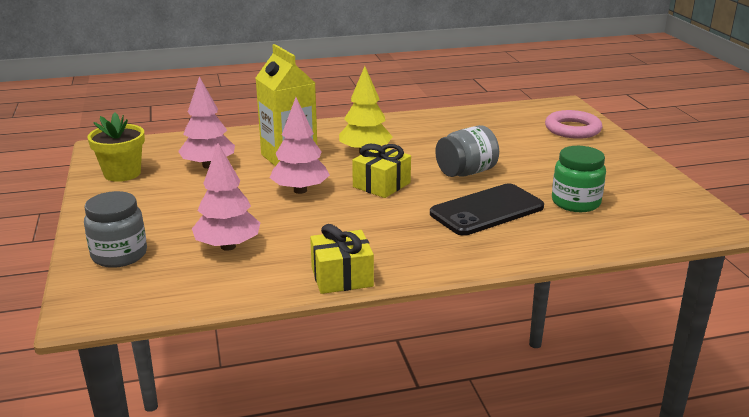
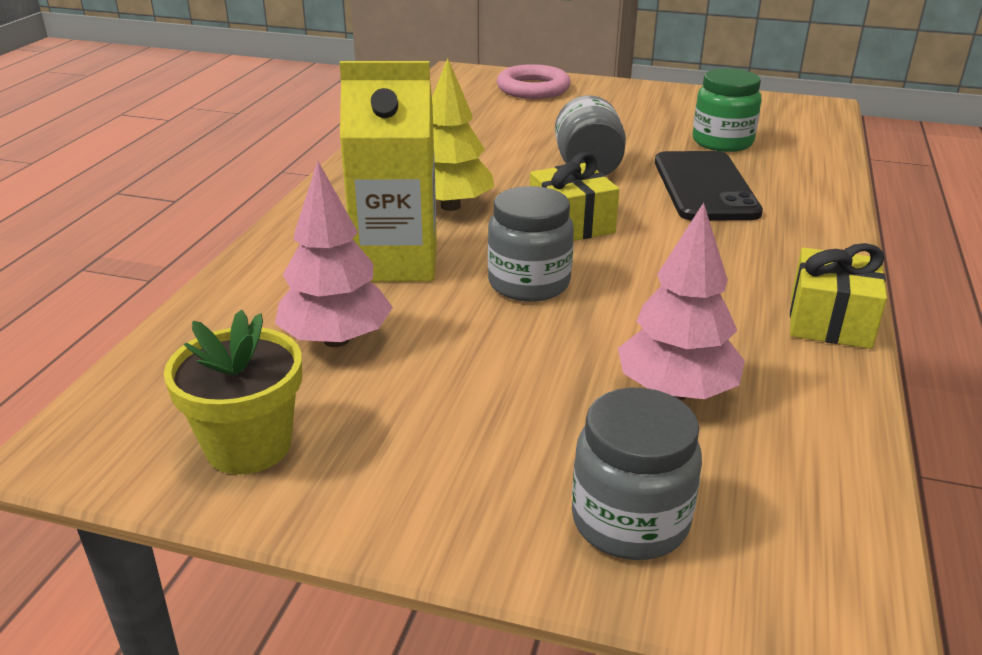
camera: 60 degrees left, 5 degrees up
pink tree [270,97,330,194] -> grey jar [488,186,574,302]

